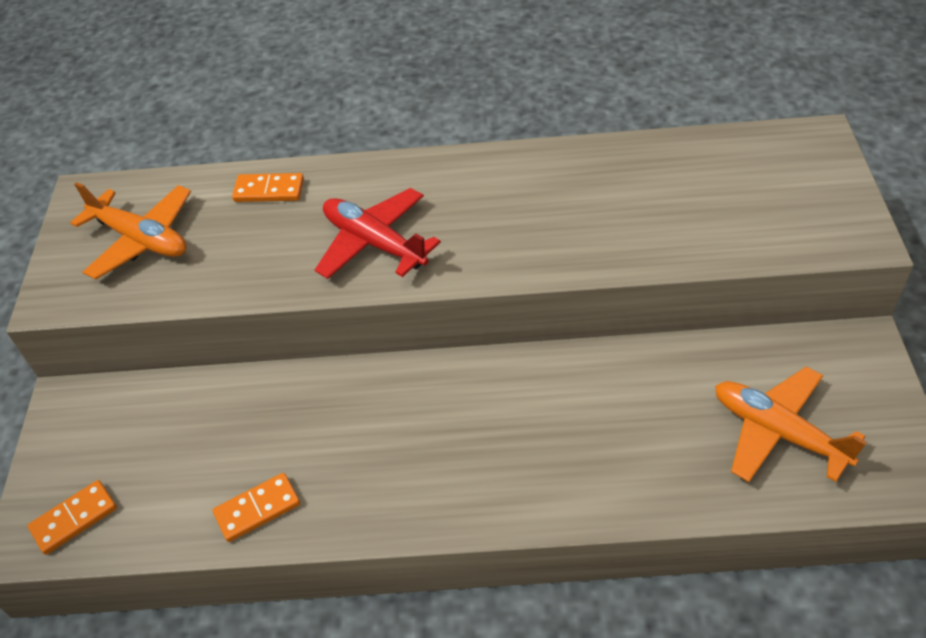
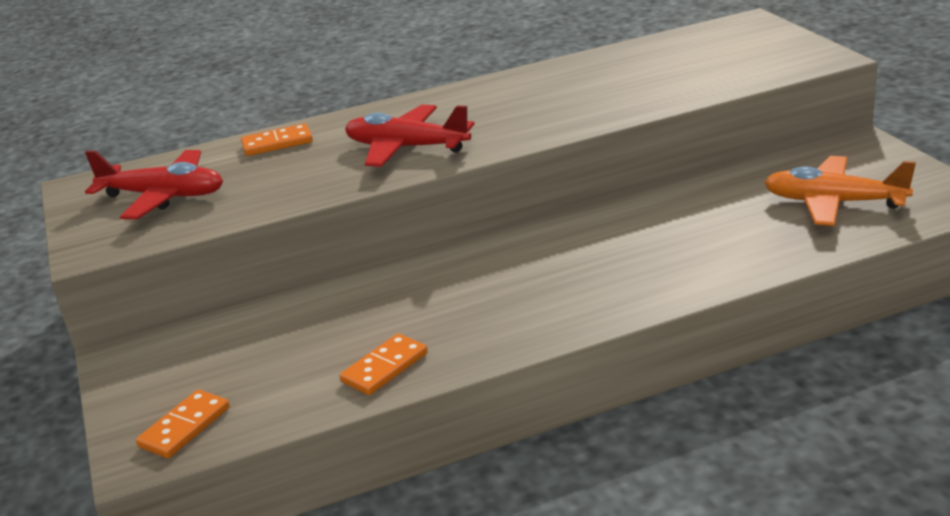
camera: 20 degrees left, 20 degrees down
orange plane [70,182,191,280] -> red plane [85,150,223,219]

